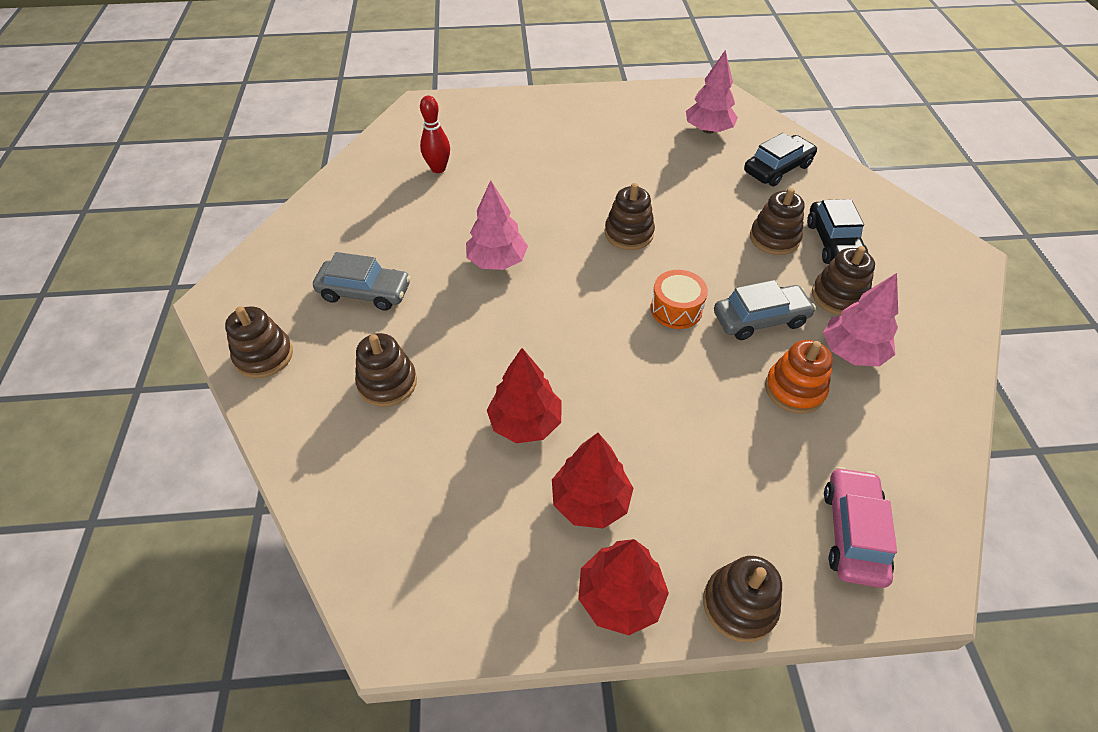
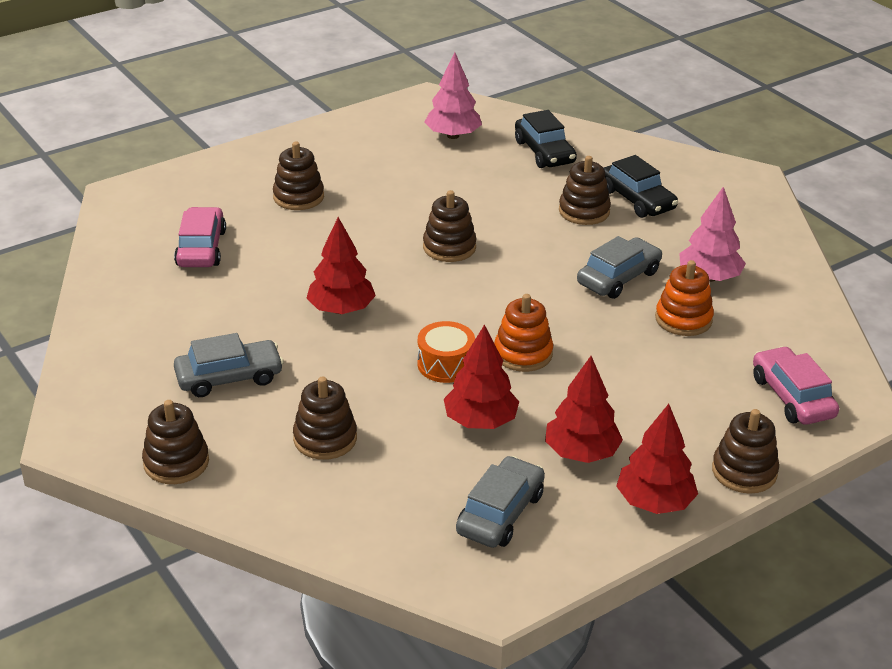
camera: 30 degrees left, 15 degrees down
red bowling pin [420,95,450,173] -> pink car [174,207,226,267]
pink tree [466,180,528,270] -> red tree [306,217,376,314]
orange drum [651,270,708,329] -> orange drum moved to [417,321,475,383]
black car [744,133,817,187] -> black car turned 135 degrees clockwise [515,110,577,168]
brown stacking toy [812,246,875,315] -> brown stacking toy moved to [273,142,324,210]
none -> grey car [456,456,545,548]
none -> orange stacking toy [494,294,553,372]

